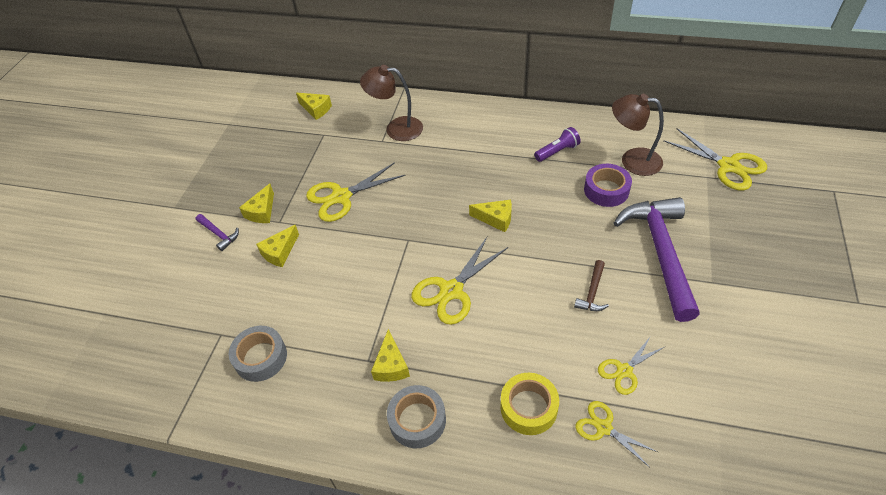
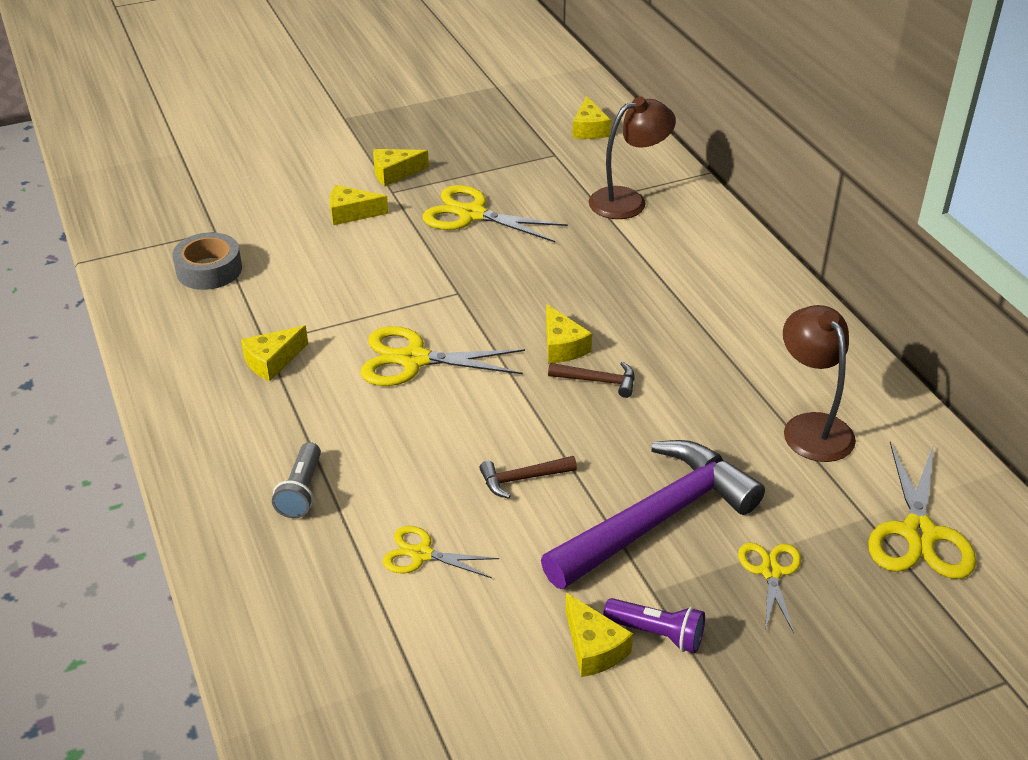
camera: 50 degrees right, 10 degrees down
purple hammer [196,214,239,251] -> none
brown lamp [360,65,423,141] -> brown lamp turned 90 degrees clockwise [589,97,676,219]
grey tape [387,385,446,448] -> none
yellow tape [500,373,559,435] -> grey flashlight [272,442,321,518]
purple flashlight [534,127,581,162] -> purple flashlight moved to [603,598,705,653]
yellow scissors [575,401,658,467] -> yellow scissors moved to [738,543,801,633]
purple tape [584,164,632,207] -> none
none -> brown hammer [548,362,635,398]
none -> yellow cheese [565,593,633,677]

